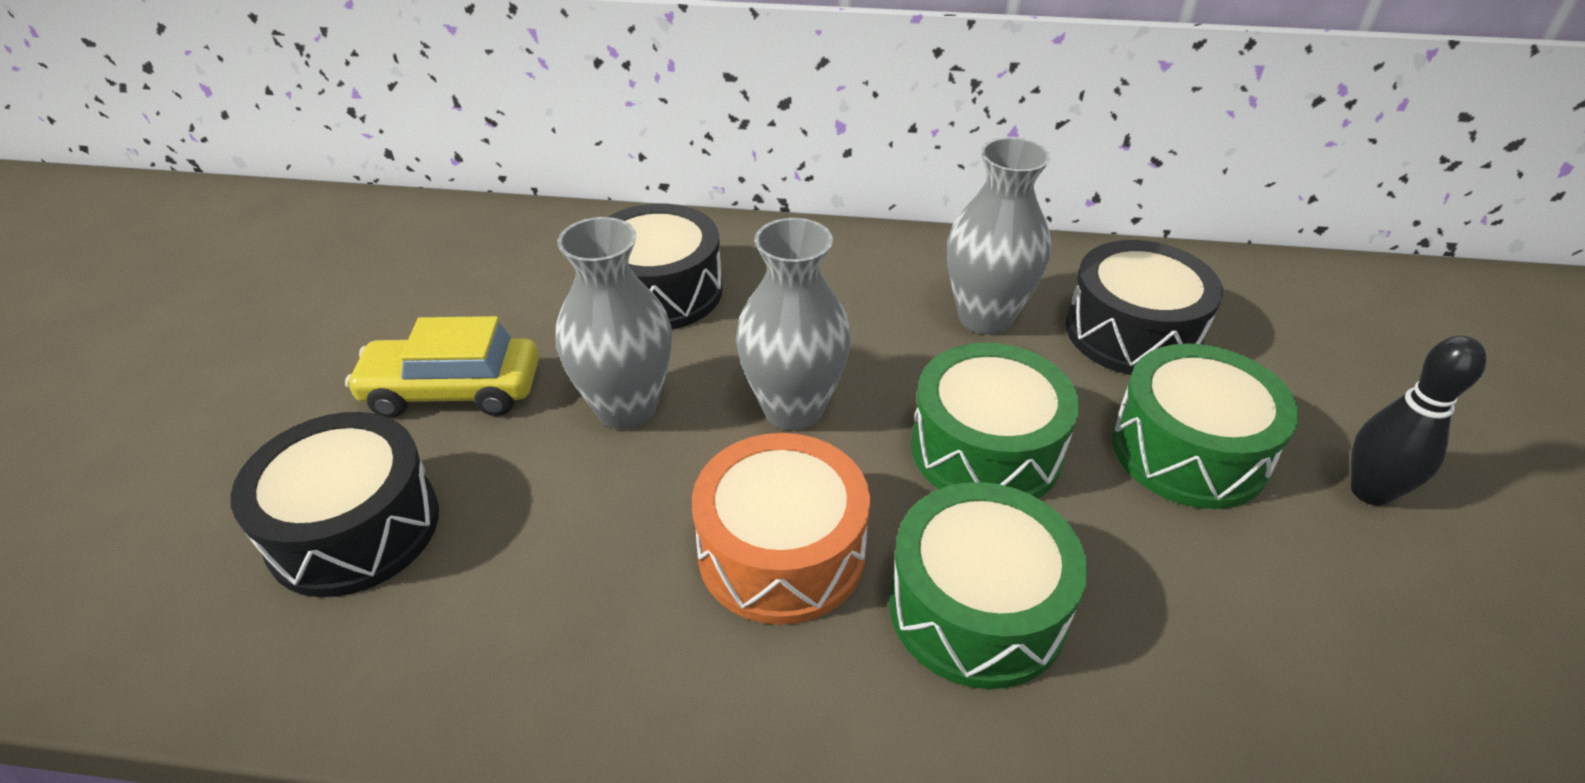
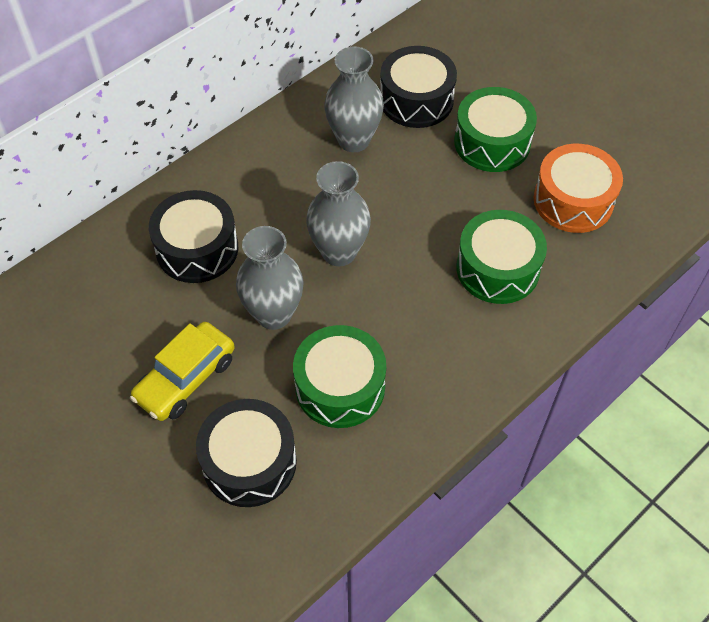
camera: 50 degrees left, 15 degrees up
orange drum [692,433,870,625] -> orange drum moved to [533,144,623,233]
green drum [911,343,1079,498] -> green drum moved to [293,325,386,428]
black bowling pin [1351,336,1487,506] -> none

